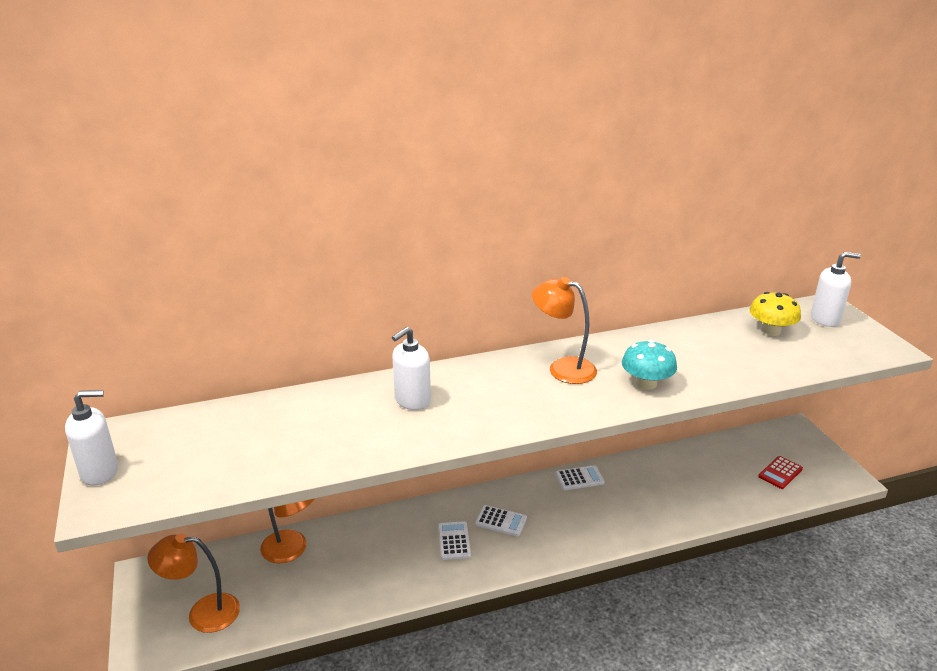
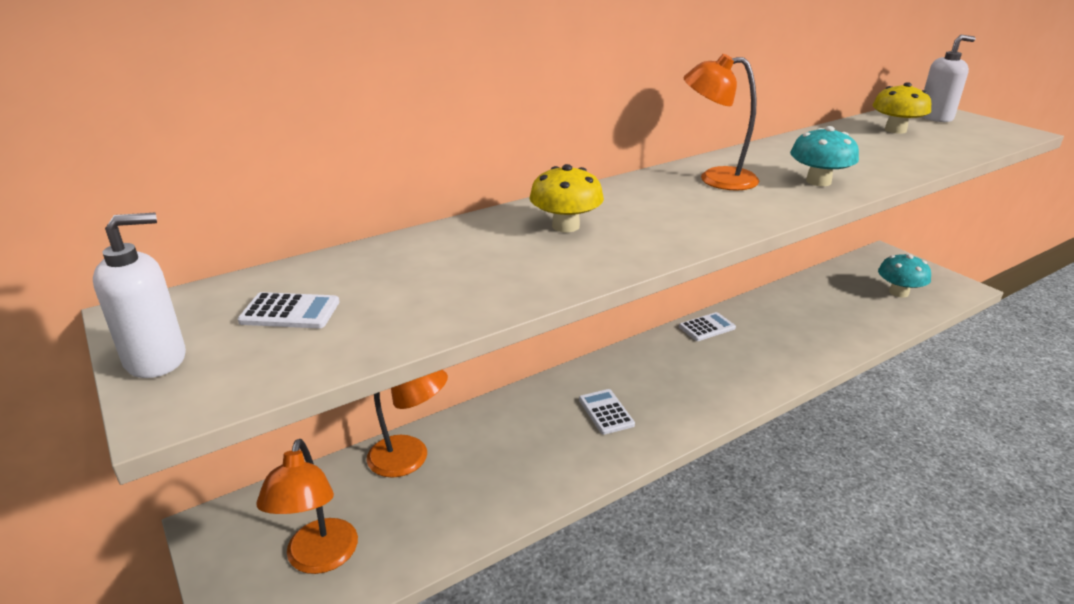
camera: 15 degrees left, 0 degrees up
orange lamp [147,534,240,633] -> orange lamp turned 75 degrees counterclockwise [257,439,358,574]
white soap dispenser [392,327,431,410] -> yellow mushroom [529,164,604,232]
white calculator [475,505,527,536] -> white calculator moved to [238,292,339,328]
red calculator [758,456,803,489] -> turquoise mushroom [878,254,931,297]

